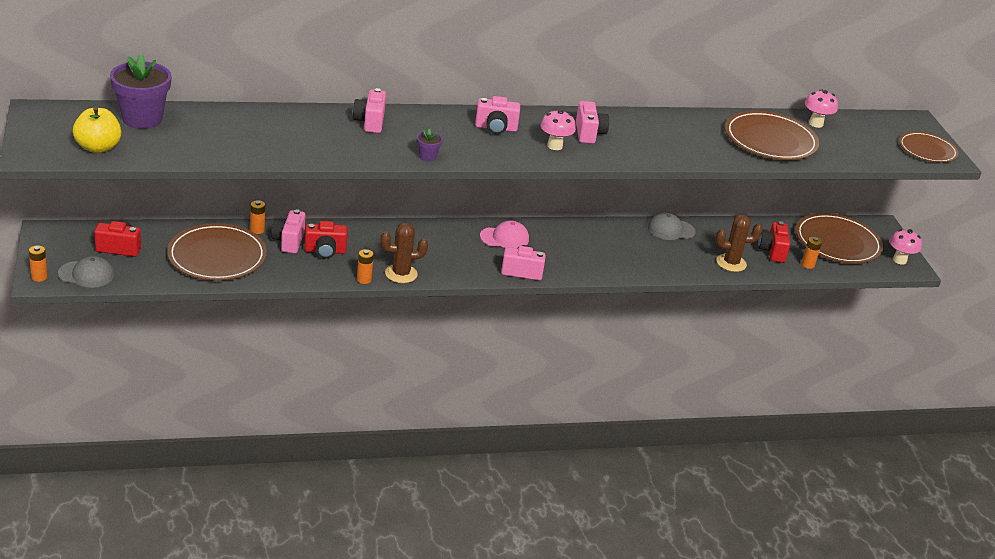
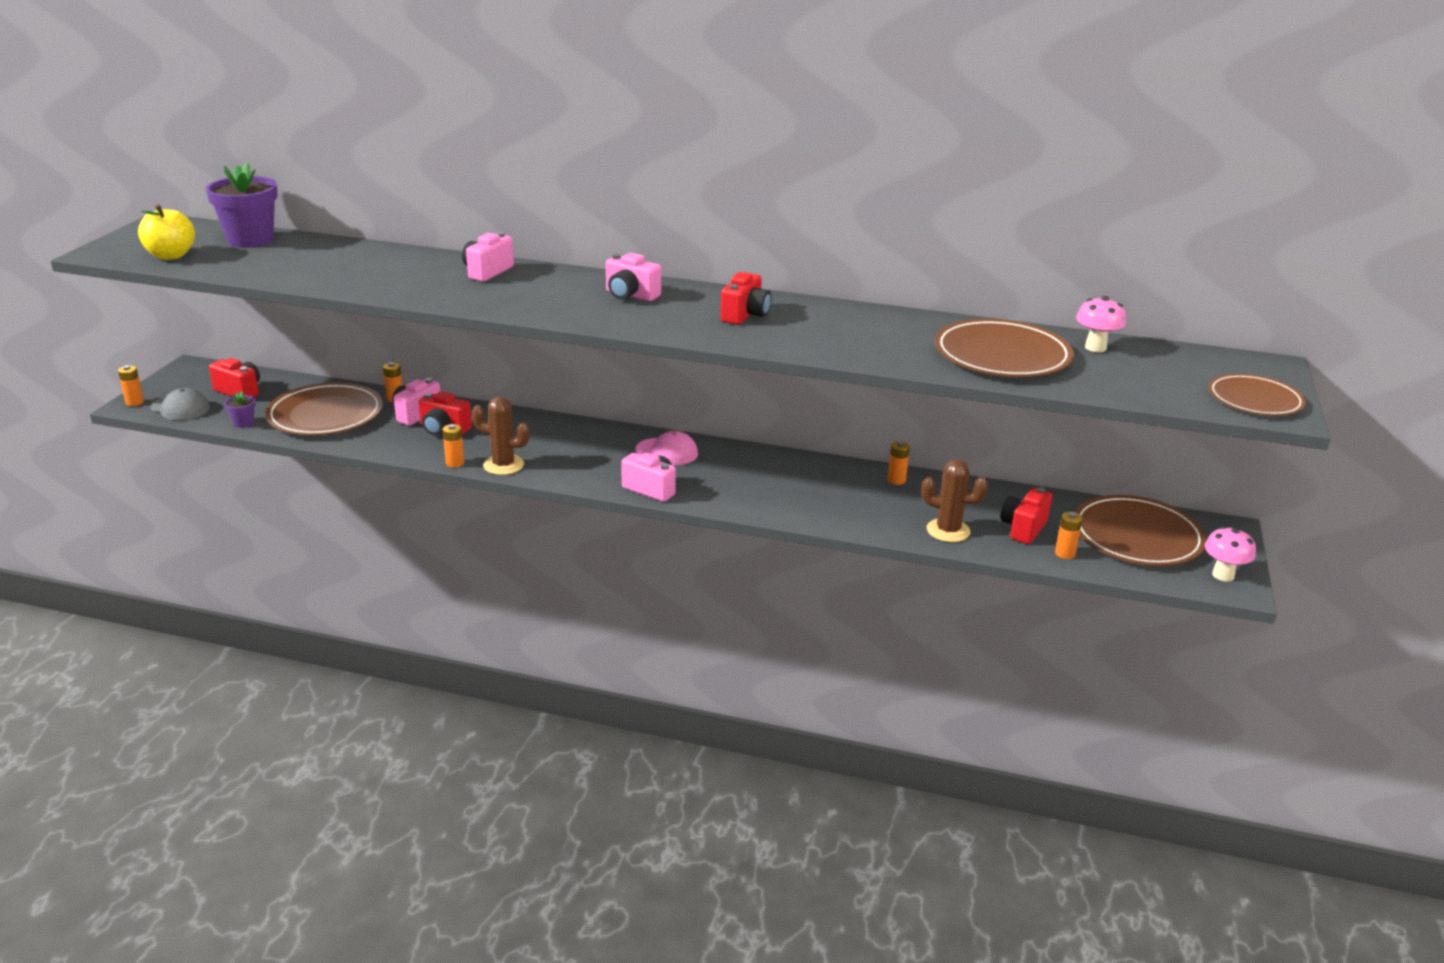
camera: 30 degrees right, 5 degrees down
purple flower pot [417,128,443,161] -> purple flower pot moved to [224,391,256,428]
pink mushroom [541,109,576,150] -> none
pink camera [576,101,609,144] -> red camera [720,272,771,325]
grey cap [648,213,696,240] -> orange battery [888,441,910,485]

